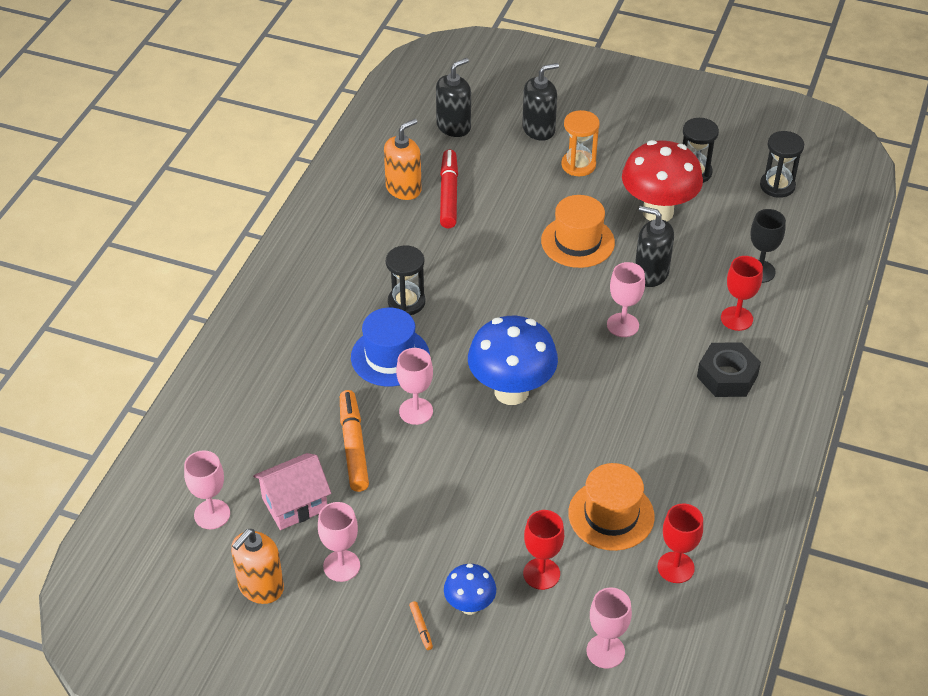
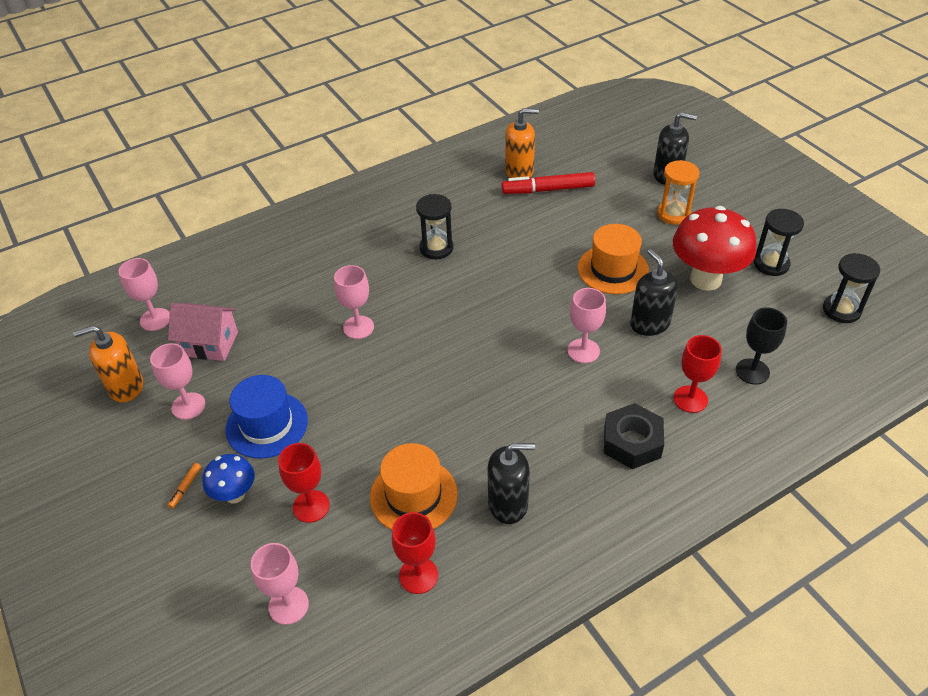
camera: 40 degrees right, 0 degrees up
orange marker [340,390,369,492] -> none
blue hat [351,308,430,386] -> blue hat moved to [225,375,308,459]
black soap dispenser [436,58,471,137] -> black soap dispenser moved to [488,443,535,524]
red marker [440,149,458,228] -> red marker turned 135 degrees counterclockwise [502,172,595,194]
blue mushroom [468,316,558,405] -> none

